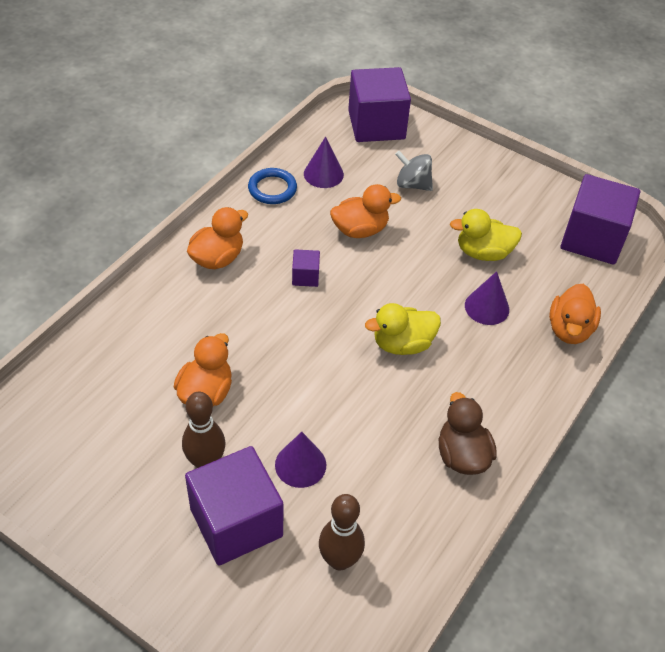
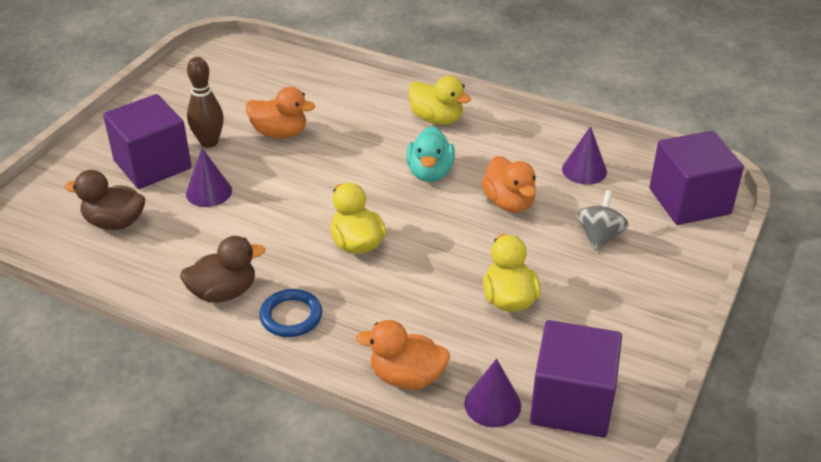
camera: 85 degrees right, 10 degrees down
orange duck [187,207,248,269] -> yellow duck [408,76,471,125]
blue ring [248,168,297,204] -> blue ring moved to [259,289,322,337]
purple cube [292,249,320,287] -> turquoise duck [406,126,455,182]
brown bowling pin [319,494,365,570] -> brown duck [64,170,145,230]
purple cone [465,271,509,325] -> purple cone moved to [464,359,521,427]

